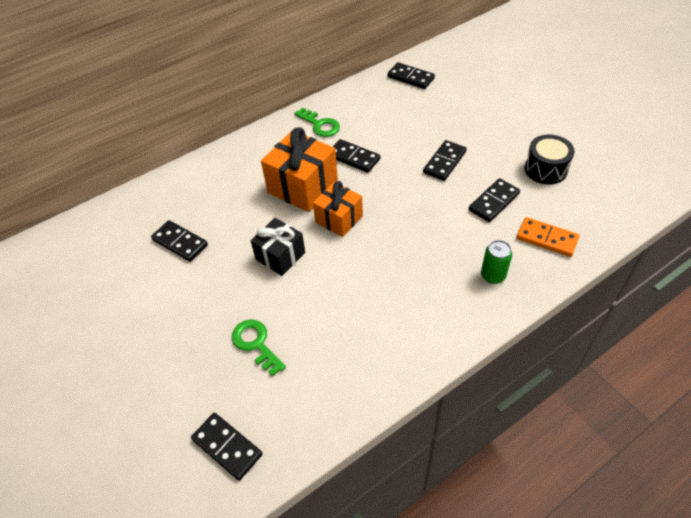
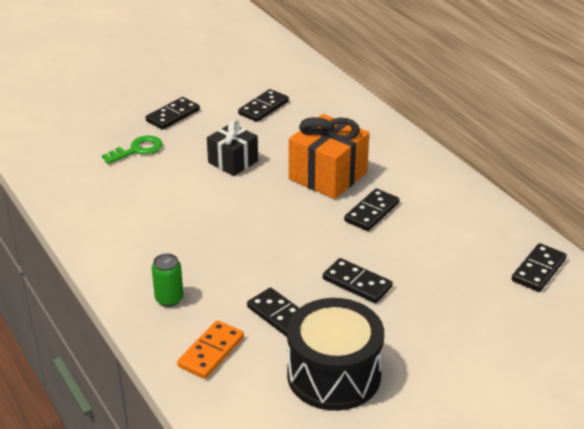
camera: 90 degrees right, 15 degrees down
black domino [191,413,262,481] -> black domino moved to [146,97,200,130]
green key [294,108,340,137] -> none
orange gift [313,181,363,237] -> none
black drum [525,134,575,185] -> black drum [287,298,384,411], size x1.59

